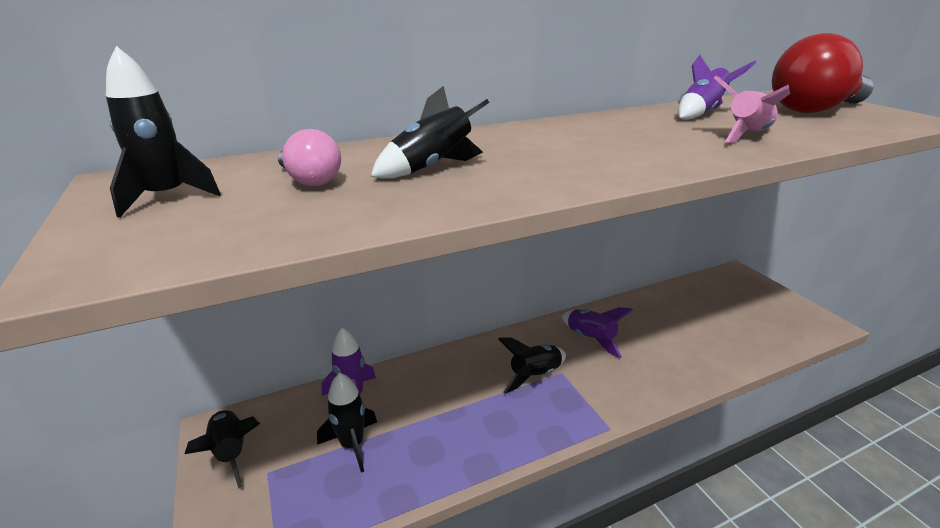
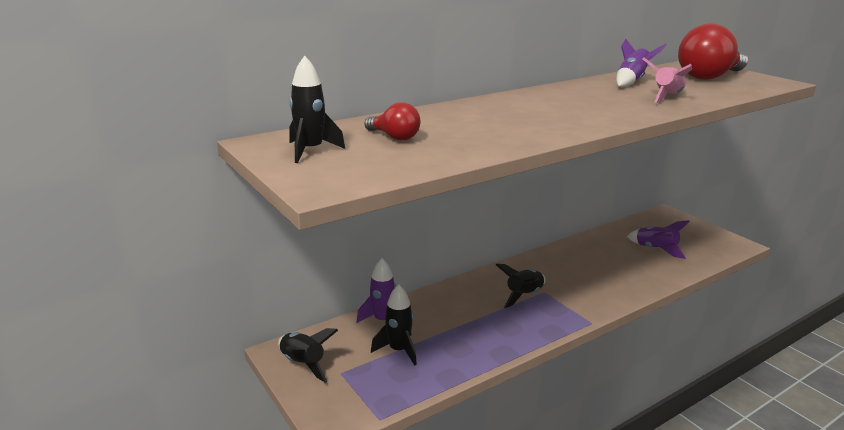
camera: 10 degrees left, 5 degrees down
pink light bulb [278,129,341,186] -> red light bulb [364,102,420,141]
black rocket [371,86,489,179] -> none
purple rocket [562,307,633,358] -> purple rocket moved to [627,220,690,259]

